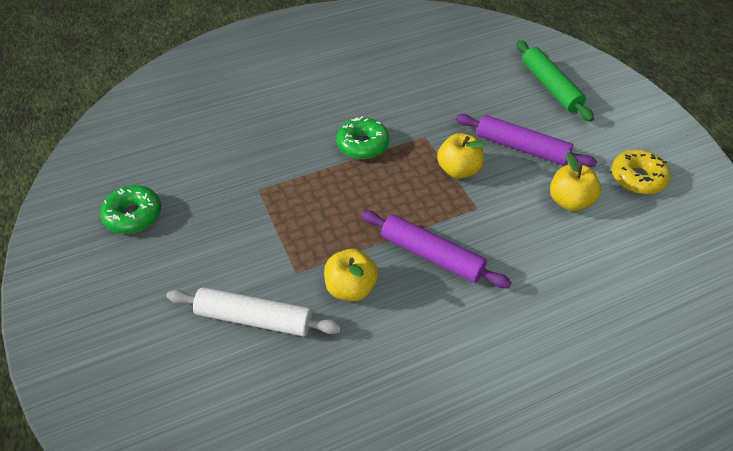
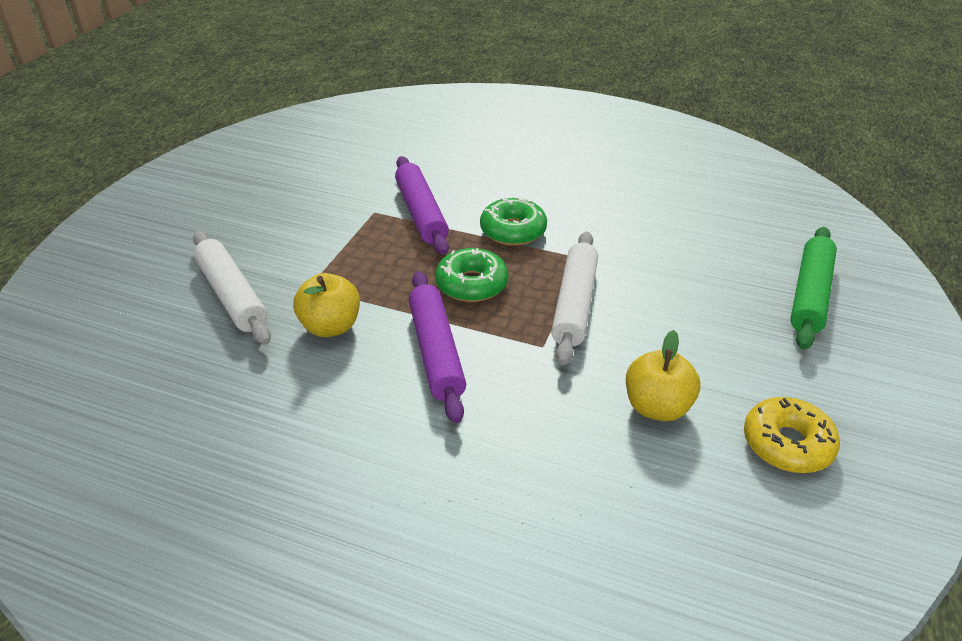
camera: 45 degrees right, 10 degrees down
green donut [100,185,161,234] -> green donut moved to [435,248,508,302]
yellow apple [437,133,485,179] -> white rolling pin [551,232,598,365]
purple rolling pin [456,114,597,167] -> purple rolling pin moved to [395,156,449,255]

